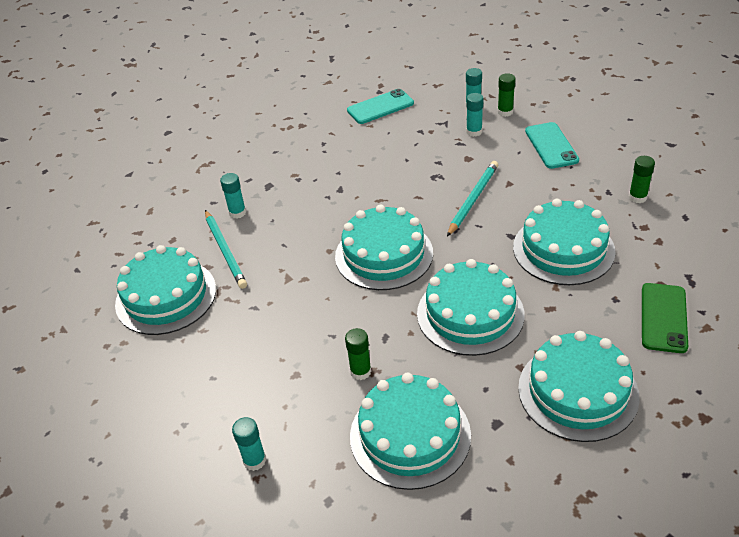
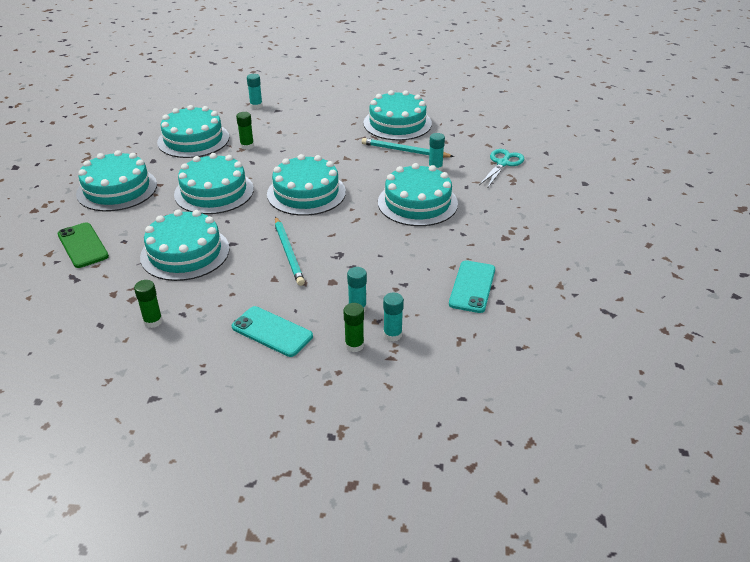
camera: 130 degrees right, 5 degrees down
none -> turquoise cake [378,163,458,226]
none -> turquoise scissors [479,149,524,187]

